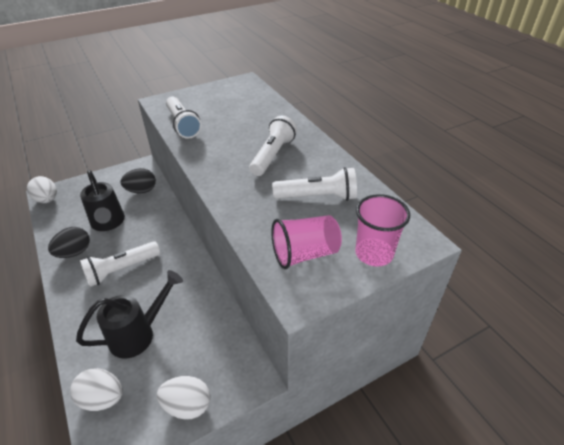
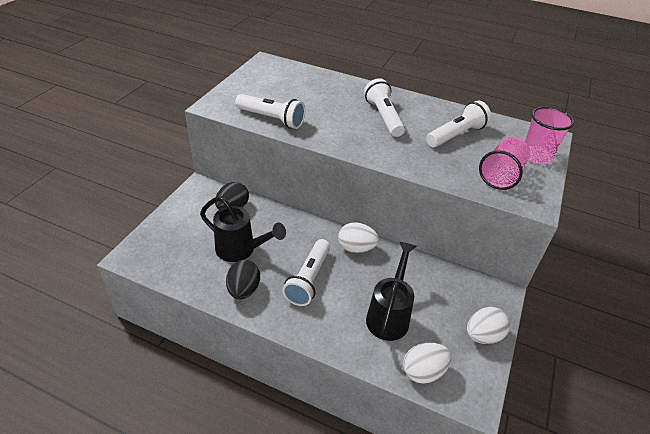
camera: 40 degrees left, 0 degrees up
white egg [27,176,57,203] -> white egg moved to [338,222,379,253]

